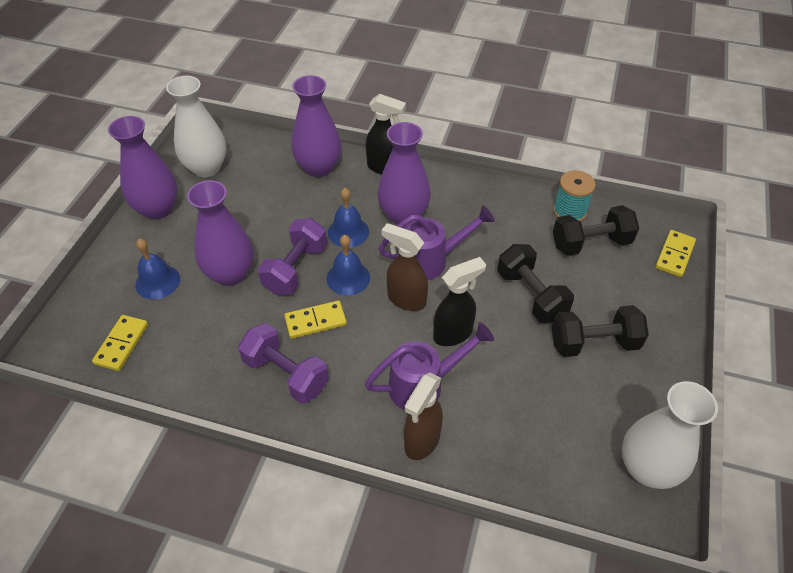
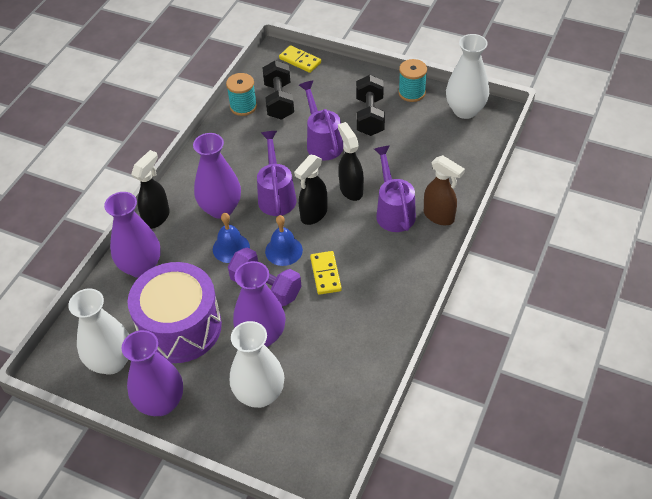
camera: 80 degrees left, 0 degrees up
yellow domino [92,315,148,371] -> none
blue bell [135,239,180,299] -> white vase [230,321,284,408]
purple dumbbell [238,323,329,404] -> none
brown spray bottle [381,223,428,311] -> black spray bottle [294,154,327,225]
black dumbbell [497,244,574,323] -> purple watering can [299,80,343,160]
none -> purple drum [128,262,222,363]
none -> turquoise spool [398,59,427,102]

